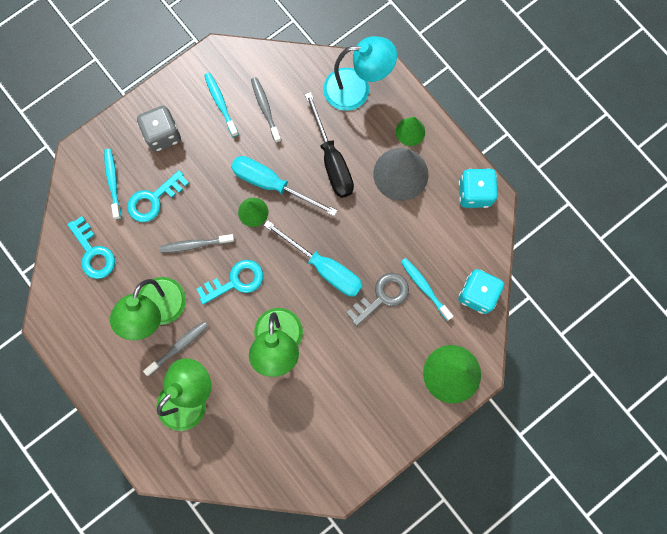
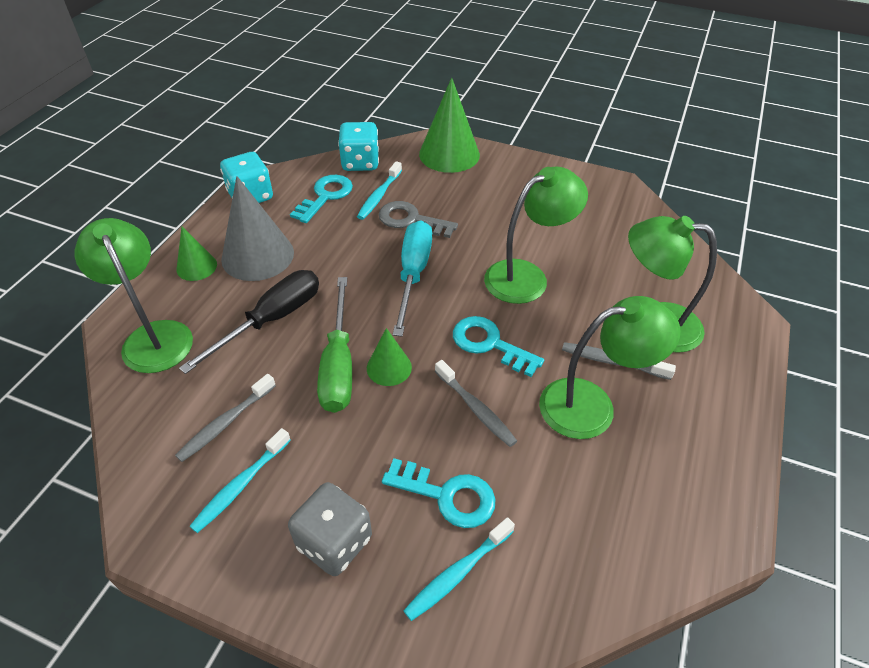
camera: 120 degrees left, 30 degrees down
turquoise key [67,216,115,279] -> turquoise key moved to [290,175,353,223]
turquoise screwdriver [231,156,338,216] -> green screwdriver [317,277,352,413]
turquoise lamp [323,36,397,111] -> green lamp [75,218,193,373]

